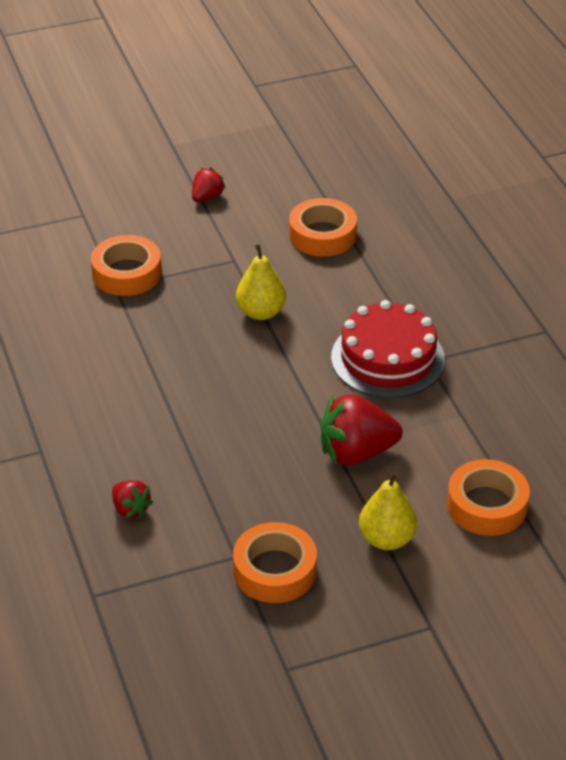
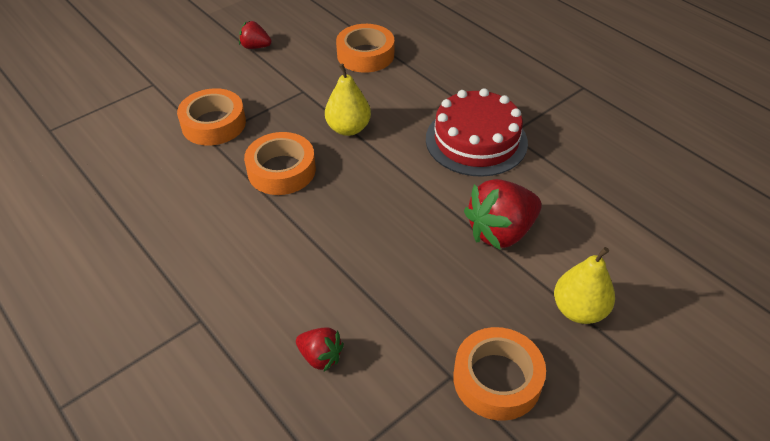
camera: 20 degrees left, 5 degrees up
red strawberry [192,168,226,202] -> red strawberry turned 90 degrees counterclockwise [239,21,272,49]
orange tape [447,459,530,536] -> orange tape moved to [244,132,316,195]

